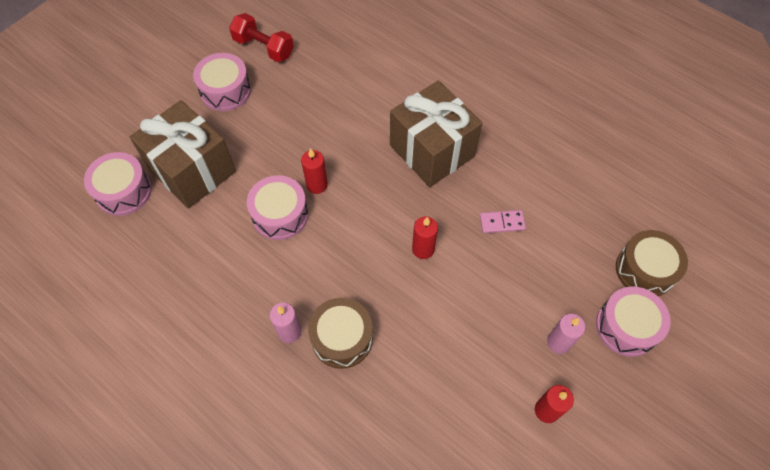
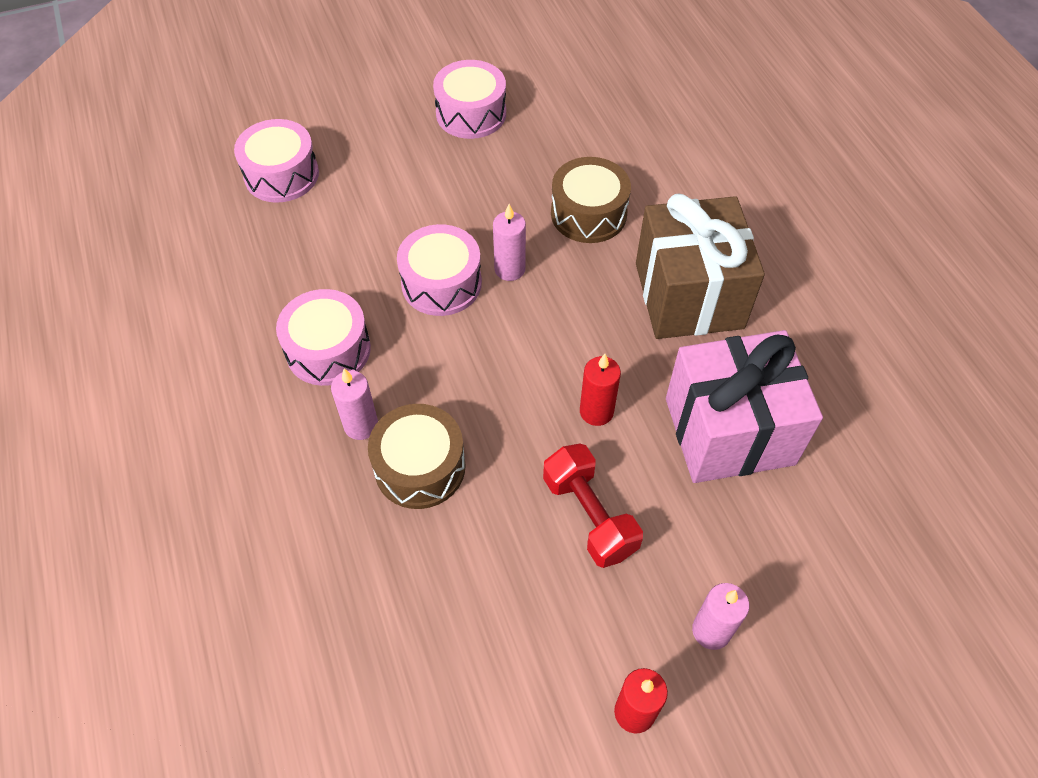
camera: 30 degrees right, 5 degrees down
brown gift [130,100,236,208] -> none
red dumbbell [229,13,294,62] -> red dumbbell moved to [543,444,643,568]
red candle [301,148,328,194] -> pink candle [493,204,526,281]
pink domino [480,210,526,233] -> pink gift [666,330,823,483]
pink drum [596,286,671,357] -> pink drum moved to [276,289,371,386]
brown drum [616,230,688,296] -> brown drum moved to [551,157,631,243]

